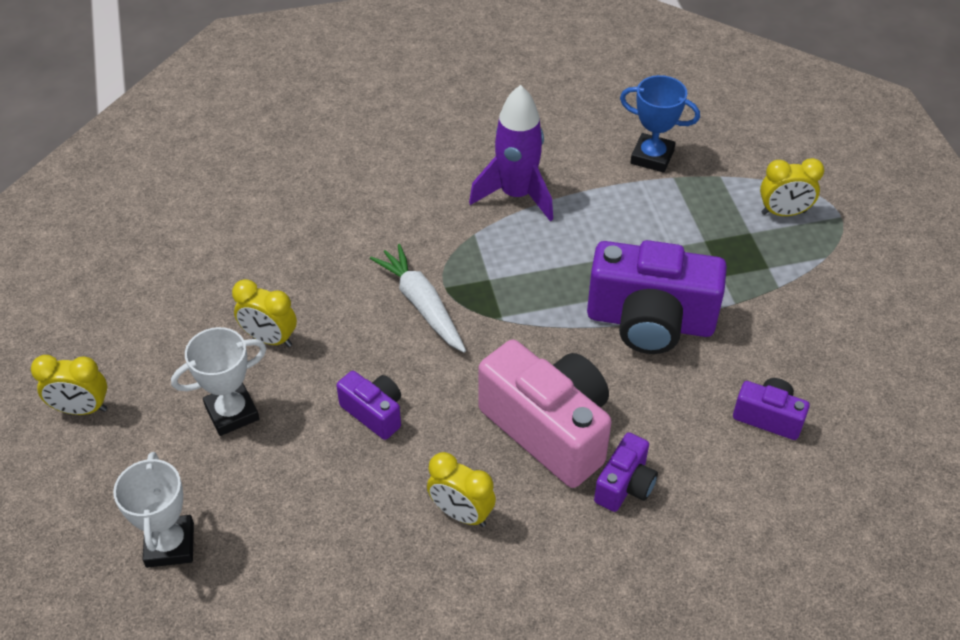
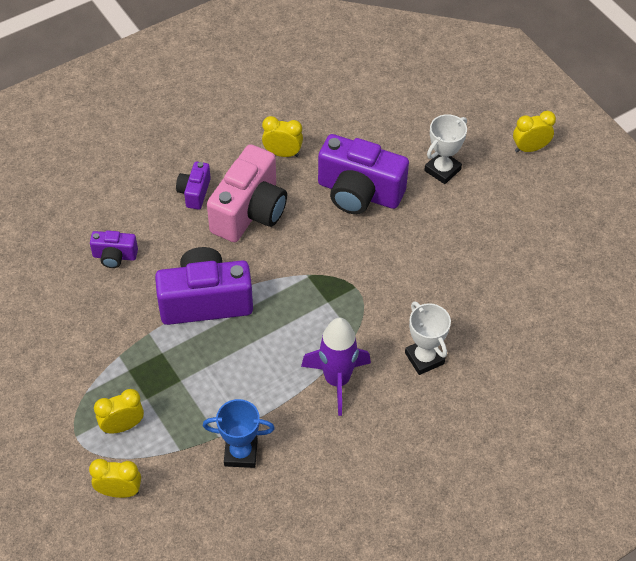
camera: 160 degrees right, 5 degrees up
white trophy [113,452,194,568] -> white trophy moved to [405,302,451,375]
yellow clock [232,279,297,347] -> yellow clock moved to [89,459,141,498]
purple camera [336,371,401,440] -> purple camera [318,134,409,214], size x2.02
white carrot [370,244,466,353] -> none
pink camera [479,340,612,488] -> pink camera turned 90 degrees counterclockwise [207,144,287,242]

